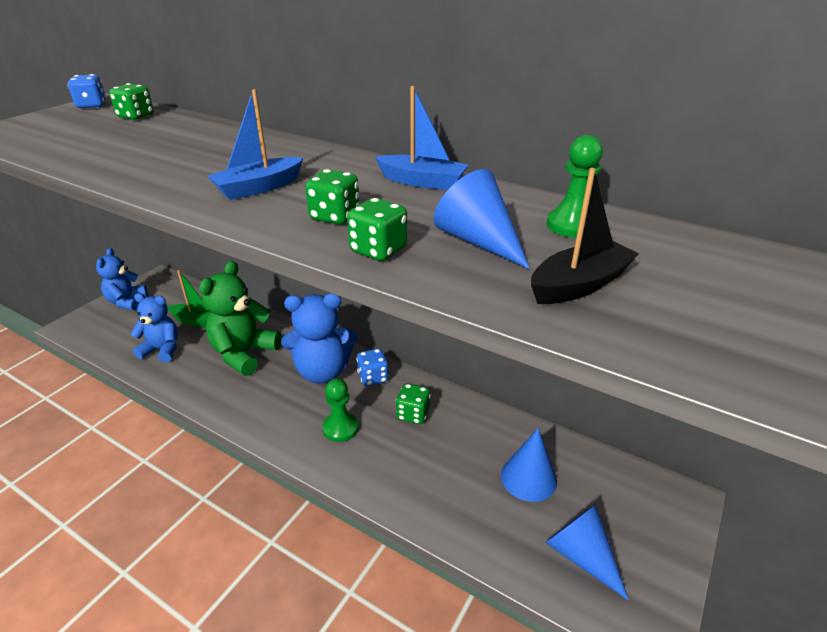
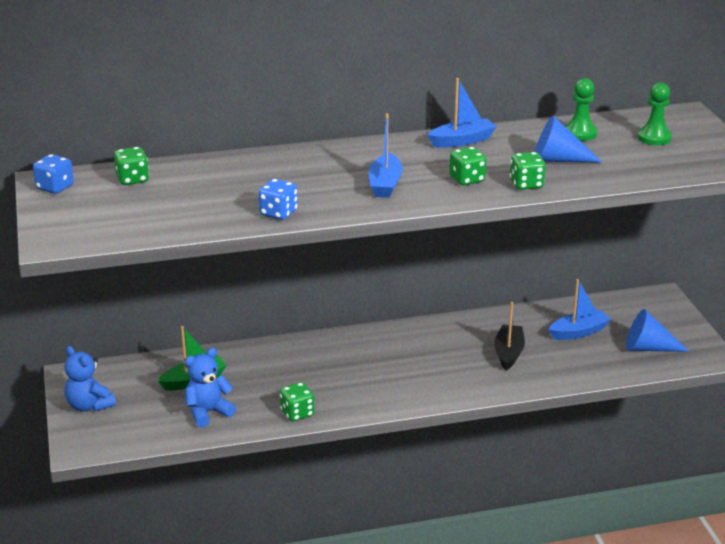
camera: 45 degrees left, 5 degrees down
green teddy bear [199,261,281,376] -> none
blue teddy bear [281,293,358,384] -> none
green pawn [322,378,359,442] -> green pawn moved to [638,82,672,145]
blue dice [356,349,389,386] -> blue dice moved to [259,179,298,220]
green dice [396,383,431,424] -> green dice moved to [280,382,315,422]
blue cone [501,428,557,502] -> blue boat [549,279,611,340]
black boat [531,168,639,304] -> black boat moved to [494,302,525,371]

